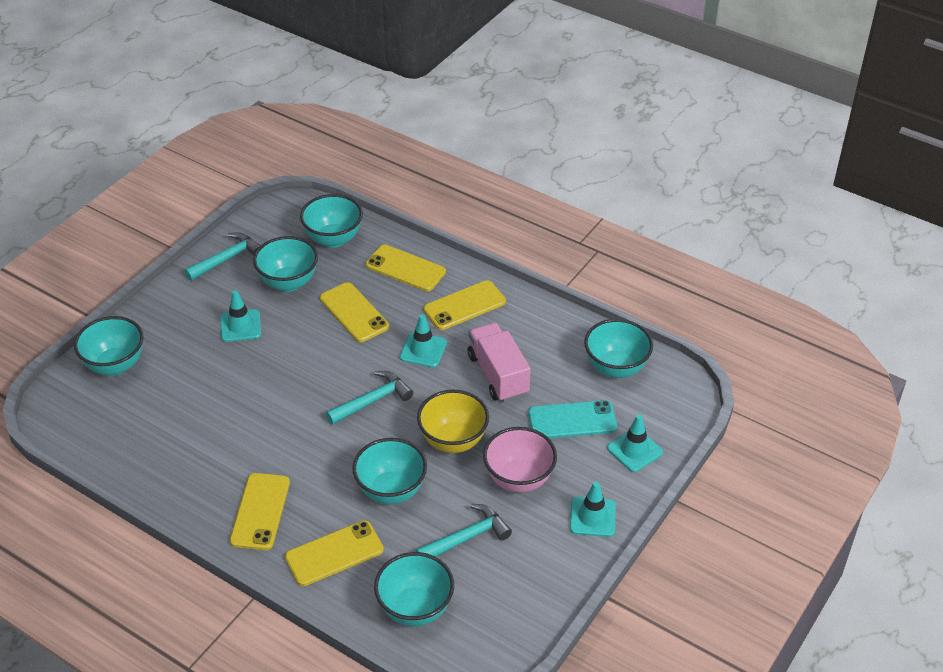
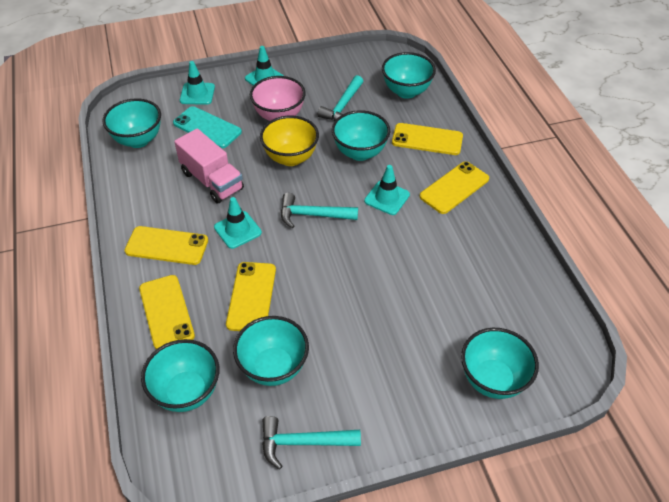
camera: 140 degrees left, 5 degrees up
turquoise traffic cone [220,290,261,342] -> turquoise traffic cone moved to [364,165,410,215]
turquoise hammer [415,504,512,557] -> turquoise hammer turned 75 degrees counterclockwise [318,75,363,121]
pink truck [468,323,531,402] -> pink truck turned 60 degrees counterclockwise [174,128,244,203]

